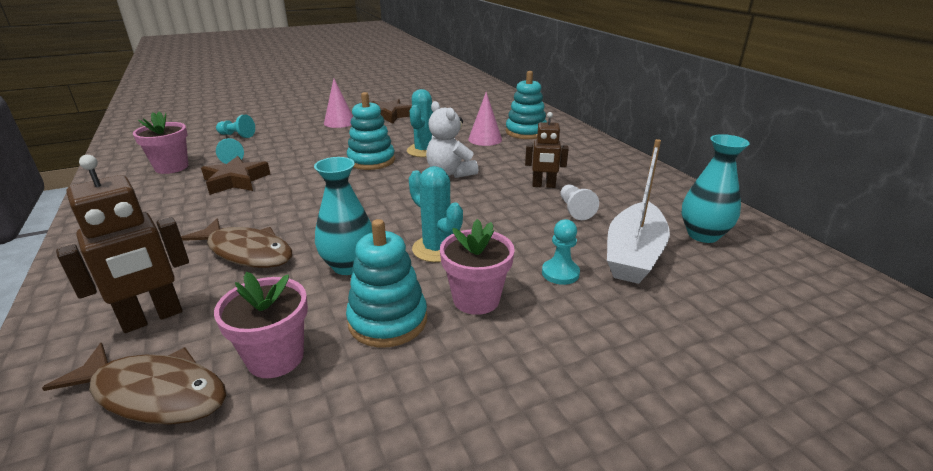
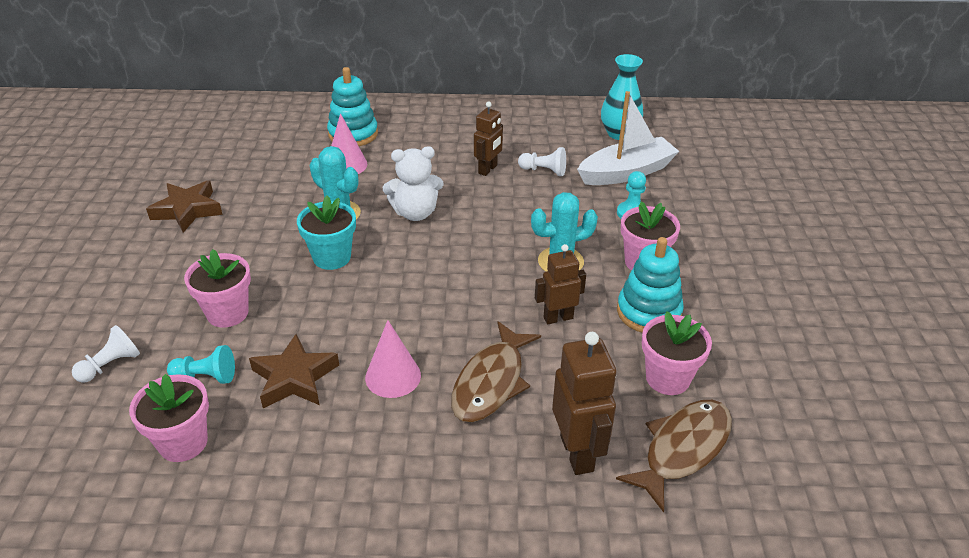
camera: 65 degrees left, 10 degrees up
brown fish [181,218,292,268] -> brown fish turned 150 degrees clockwise [451,321,541,422]
turquoise pawn [216,115,255,138] -> white pawn [72,325,140,383]
turquoise vase [314,157,372,275] -> brown robot [535,244,586,324]
pink cone [324,79,353,128] -> pink cone moved to [365,320,421,398]
turquoise stacking toy [347,92,395,170] -> turquoise flower pot [297,195,356,270]
white boat [607,139,670,284] -> white boat turned 75 degrees counterclockwise [577,91,679,185]
none -> pink flower pot [184,249,251,328]

